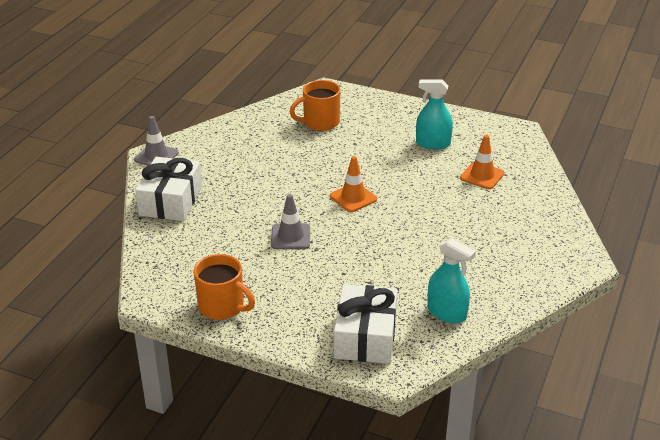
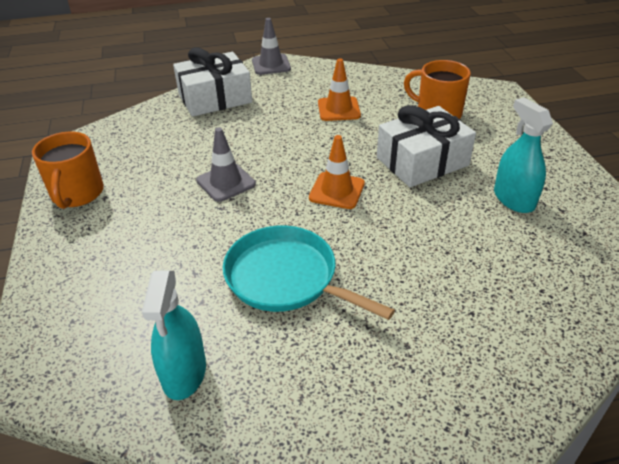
camera: 55 degrees right, 5 degrees up
white gift [334,284,397,364] -> white gift moved to [377,105,476,187]
orange traffic cone [460,135,505,189] -> orange traffic cone moved to [318,58,361,121]
none -> turquoise pan [223,225,395,320]

